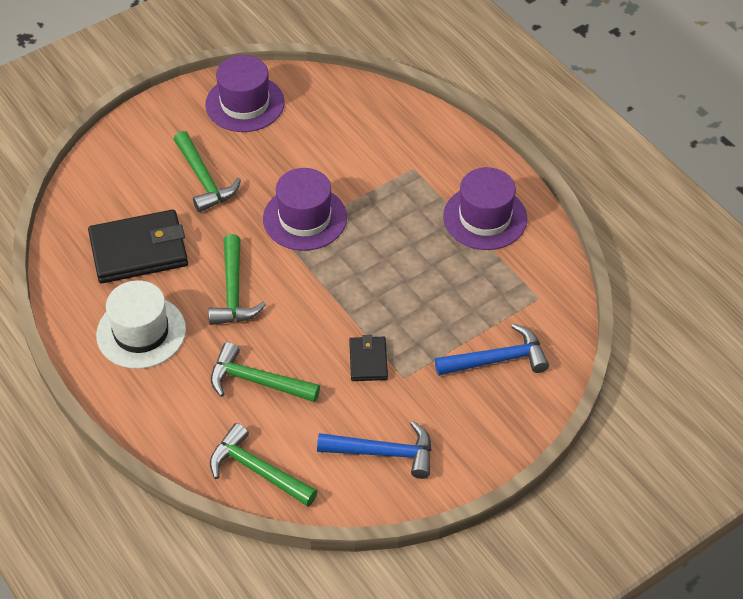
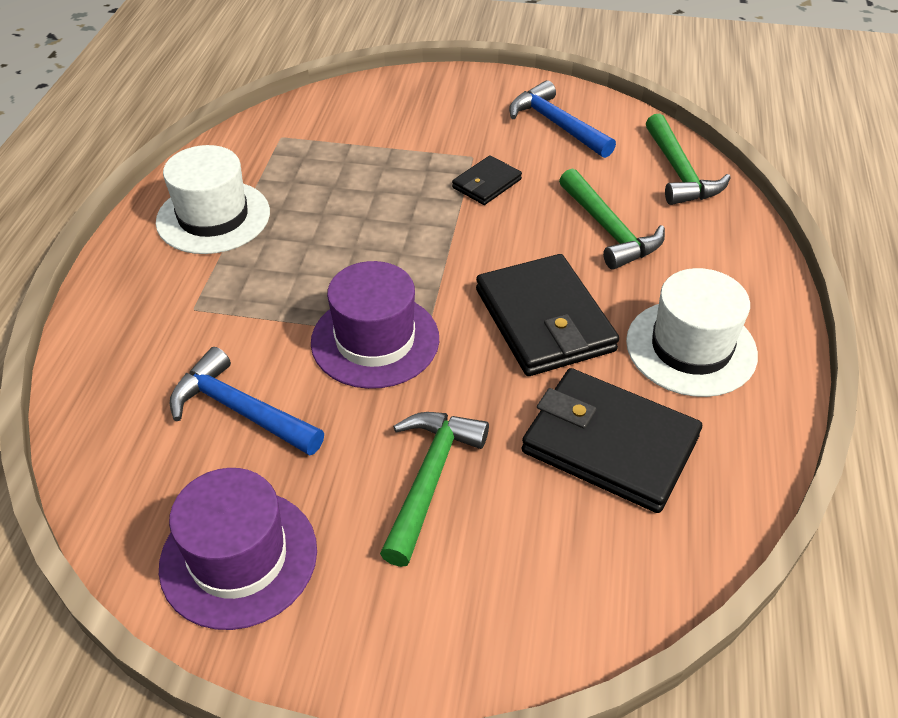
camera: 135 degrees left, 5 degrees down
green hammer [208,234,266,325] -> black wallet [476,254,619,376]
blue hammer [435,324,549,376] -> blue hammer moved to [170,347,324,456]
purple hat [443,167,527,250] -> white hat [156,145,270,254]

